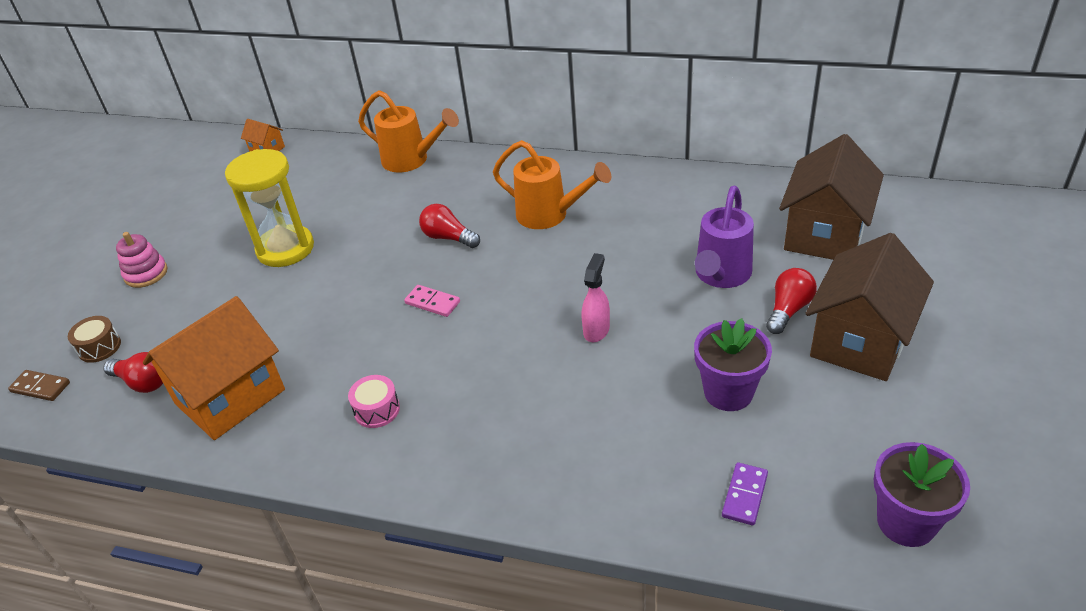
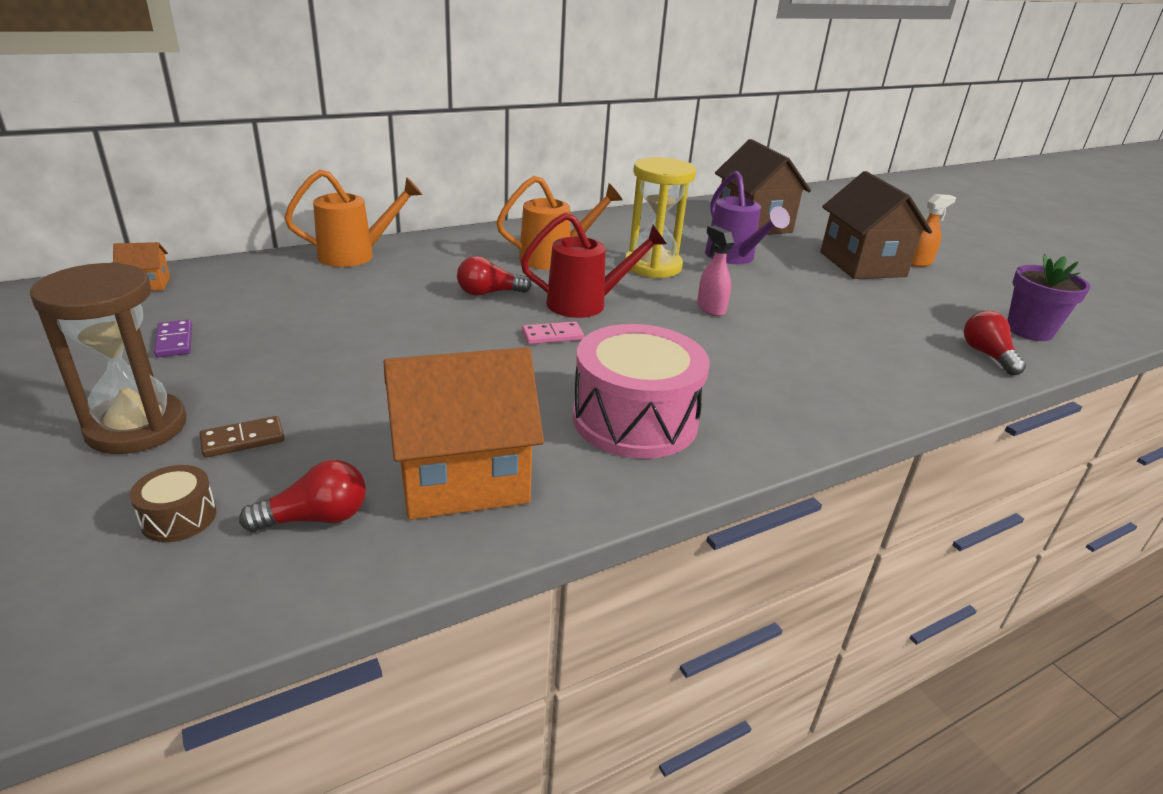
camera: 50 degrees left, 10 degrees down
brown domino [8,370,70,401] -> brown domino moved to [199,416,285,458]
pink stacking toy [116,232,168,288] -> brown hourglass [30,262,186,454]
orange house [143,296,285,440] -> orange house turned 75 degrees clockwise [384,347,544,520]
yellow hourglass [225,149,314,267] -> yellow hourglass moved to [625,157,696,278]
pink drum [348,375,400,428] -> pink drum [573,324,710,459], size x2.33
purple flower pot [694,318,772,411] -> none
purple domino [722,462,768,525] -> purple domino moved to [154,319,192,357]
red light bulb [766,268,817,334] -> red light bulb moved to [964,311,1026,375]
none -> red watering can [521,213,667,318]
none -> orange spray bottle [911,194,956,267]

